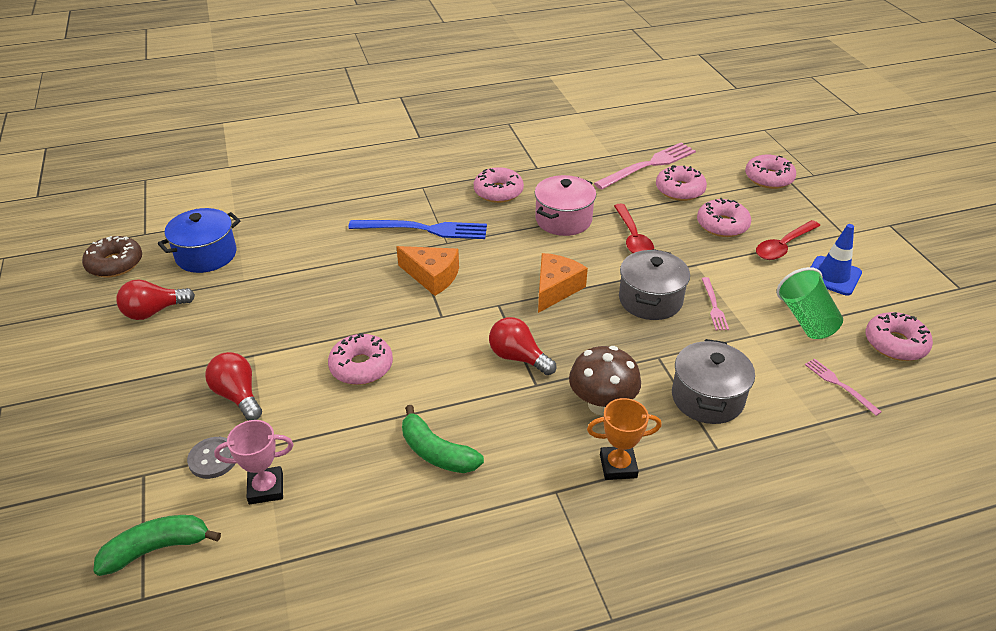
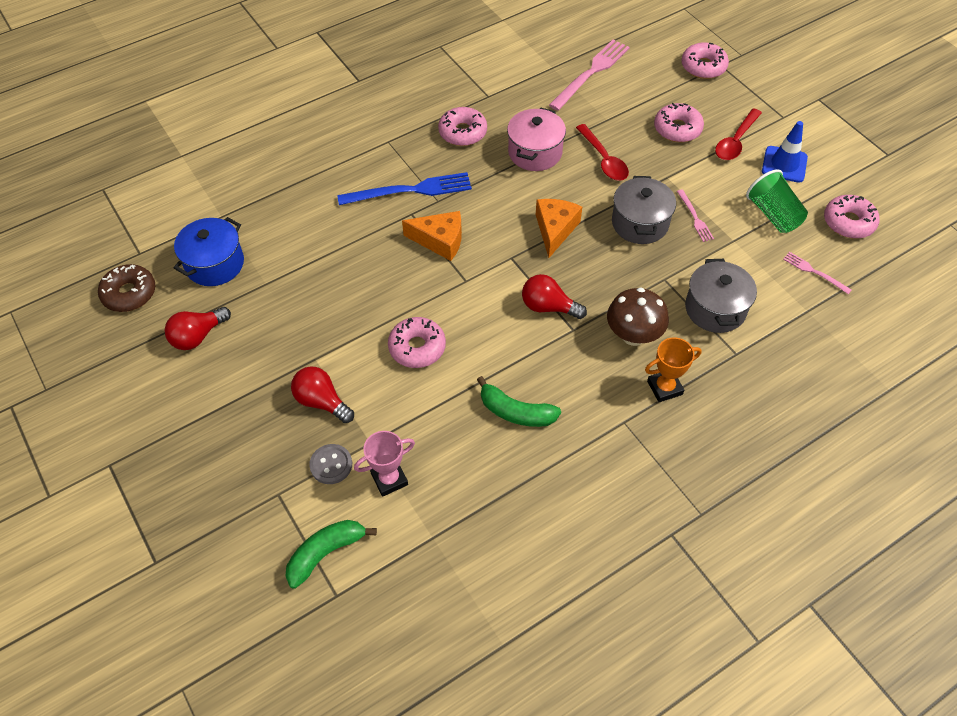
camera: 15 degrees left, 15 degrees up
pink donut [656,165,707,201] -> none

